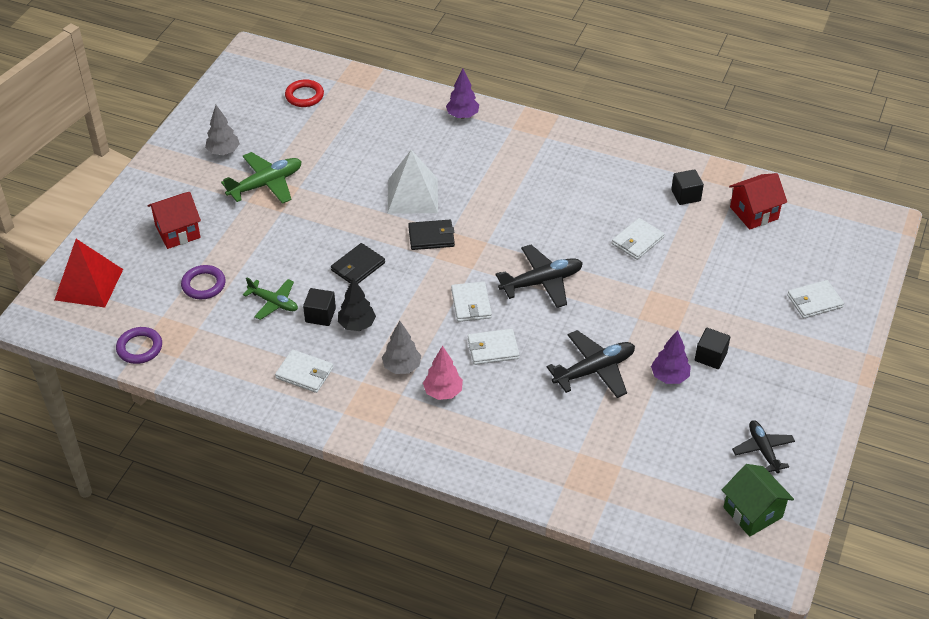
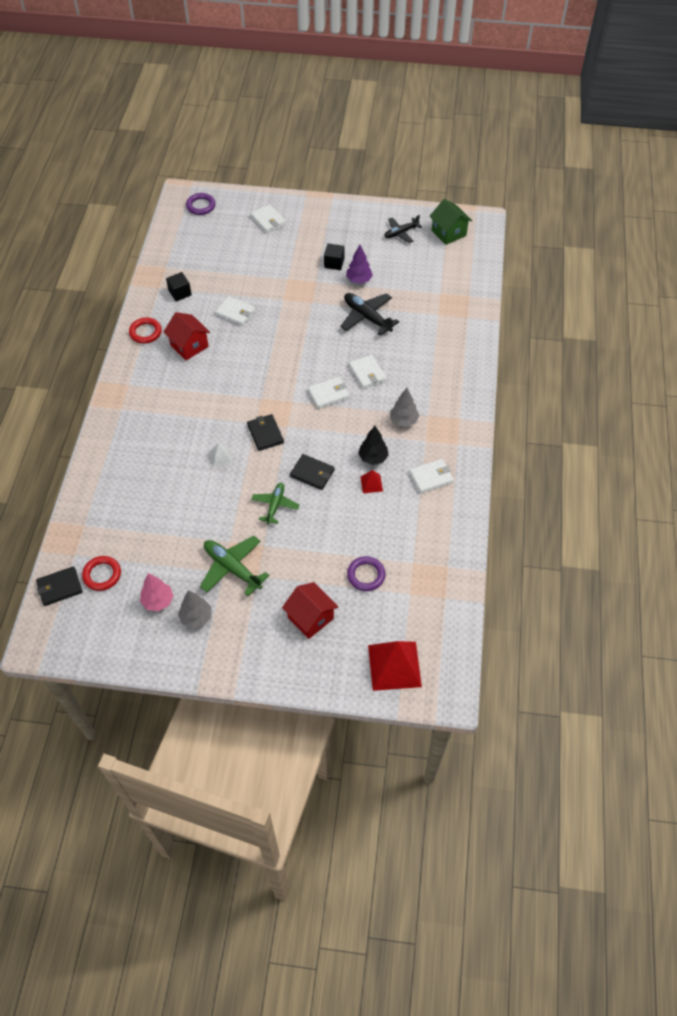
camera: 105 degrees left, 10 degrees up
purple ring [116,327,162,364] -> purple ring moved to [186,193,216,215]
green plane [243,278,298,320] -> green plane moved to [251,483,299,524]
white wallet [275,349,333,393] -> white wallet turned 60 degrees clockwise [410,459,454,493]
black cube [303,288,336,326] -> red pyramid [361,470,383,493]
white pyramid [387,150,438,214] -> white pyramid [209,443,233,467], size x0.46
pink tree [423,346,463,400] -> pink tree moved to [140,573,173,611]
purple tree [446,68,479,119] -> none
black plane [496,245,583,308] -> none
green house [722,464,794,537] -> green house turned 75 degrees counterclockwise [430,199,472,245]
red house [729,173,787,230] -> red house moved to [163,312,210,360]
none -> black wallet [36,566,82,606]
none -> red ring [129,317,162,344]

